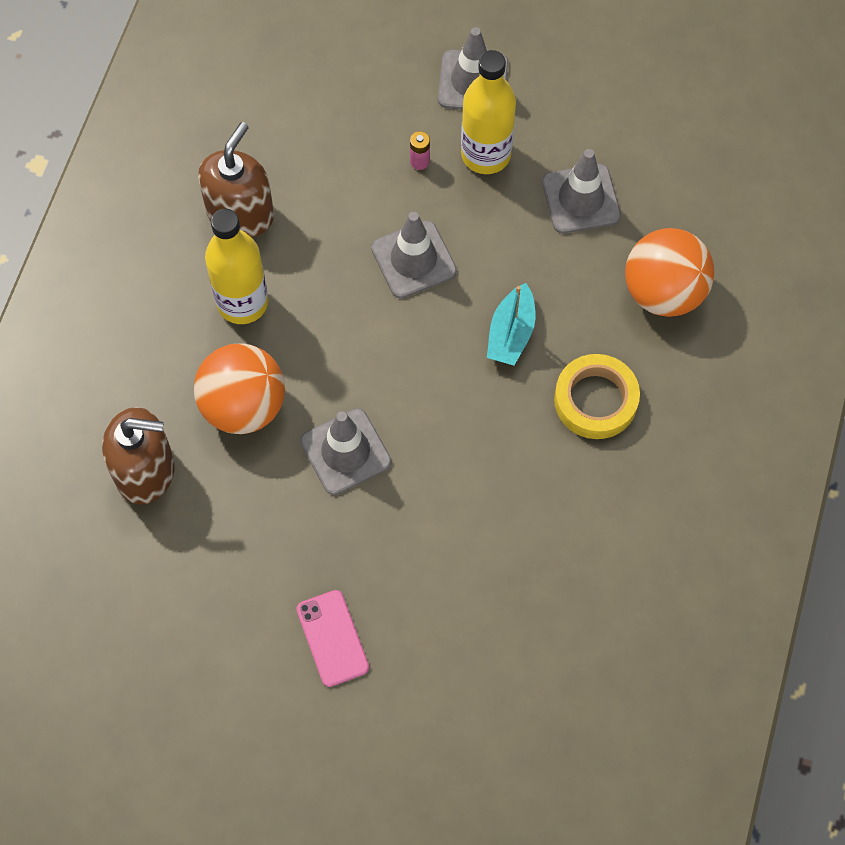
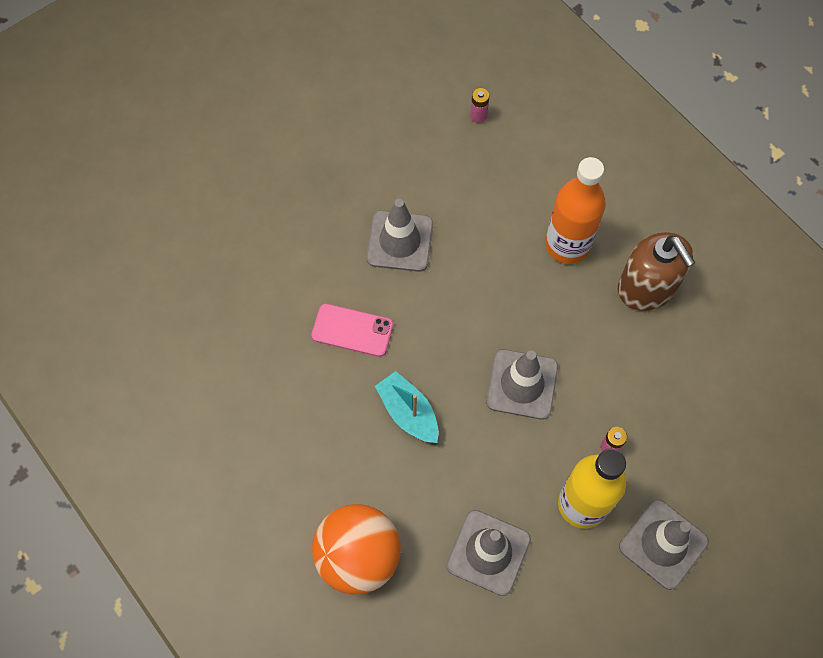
camera: 125 degrees right, 0 degrees up
brown soap dispenser [102,407,175,505] -> pink battery [470,88,489,123]
orange ball [194,344,285,434] -> none
yellow bottle [205,209,268,324] -> orange bottle [545,157,606,264]
pink phone [296,590,369,687] -> pink phone moved to [311,304,393,357]
yellow tape [554,354,640,439] -> none

